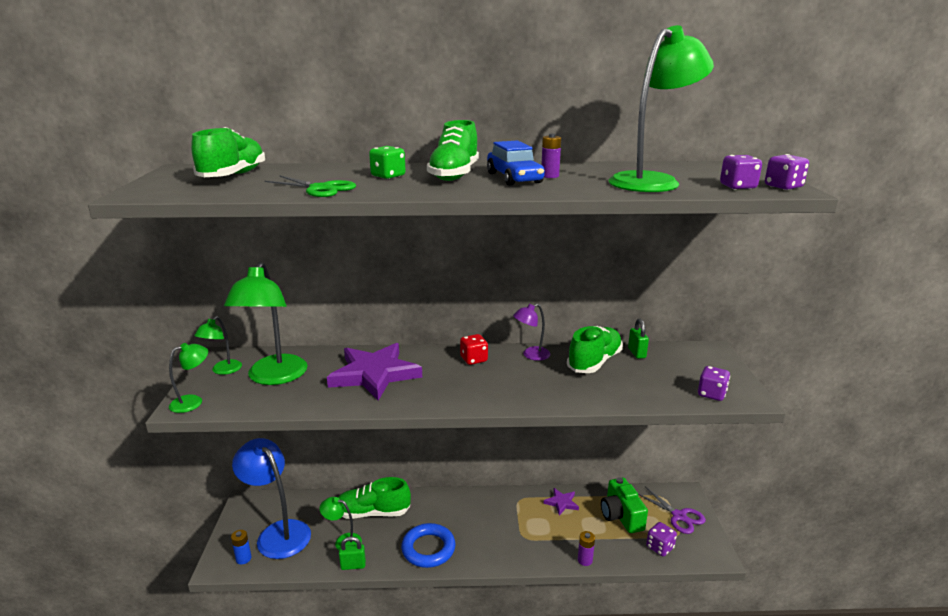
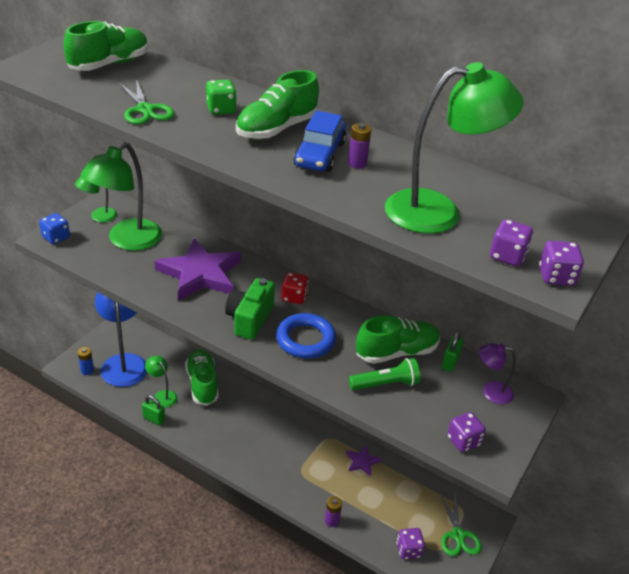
camera: 30 degrees right, 15 degrees up
green lamp [169,343,208,413] -> blue dice [39,213,70,244]
green shoe [338,477,411,519] -> green shoe turned 45 degrees clockwise [185,349,219,406]
blue ring [401,523,455,568] -> blue ring moved to [276,313,336,358]
purple lamp [513,304,550,361] -> purple lamp moved to [479,343,516,404]
green camera [601,477,648,533] -> green camera moved to [225,278,275,340]
purple scissors [638,486,706,534] -> green scissors [440,492,482,556]
none -> green flashlight [349,358,420,390]

